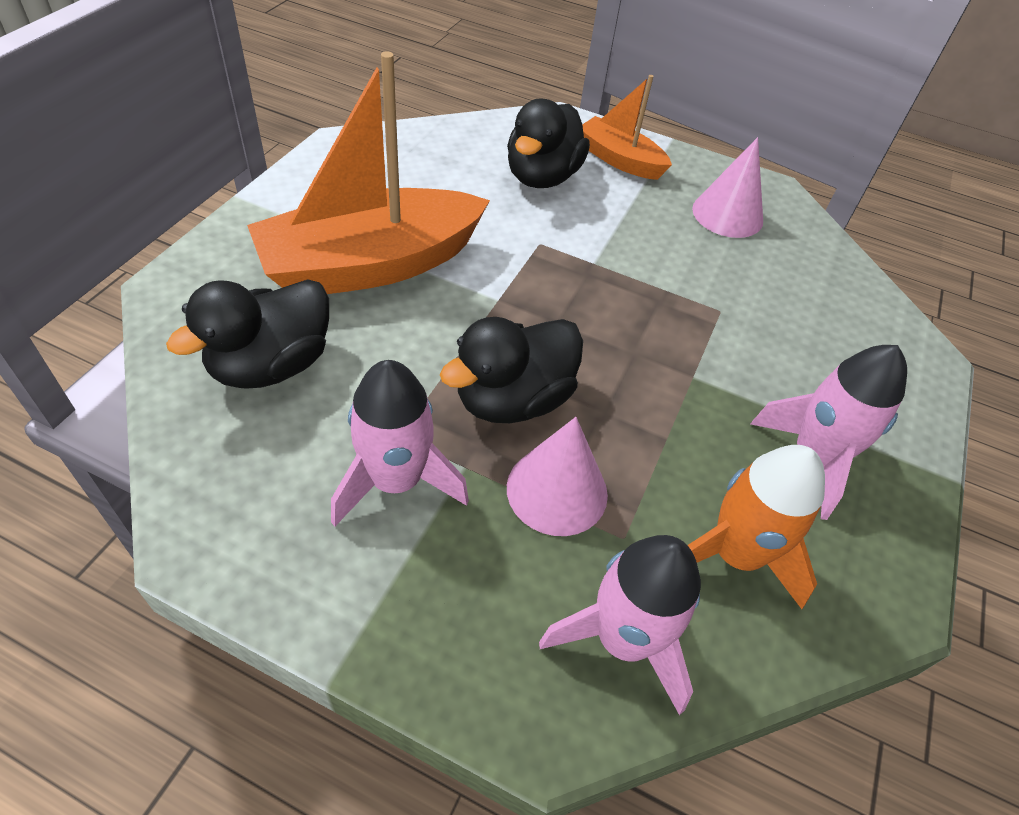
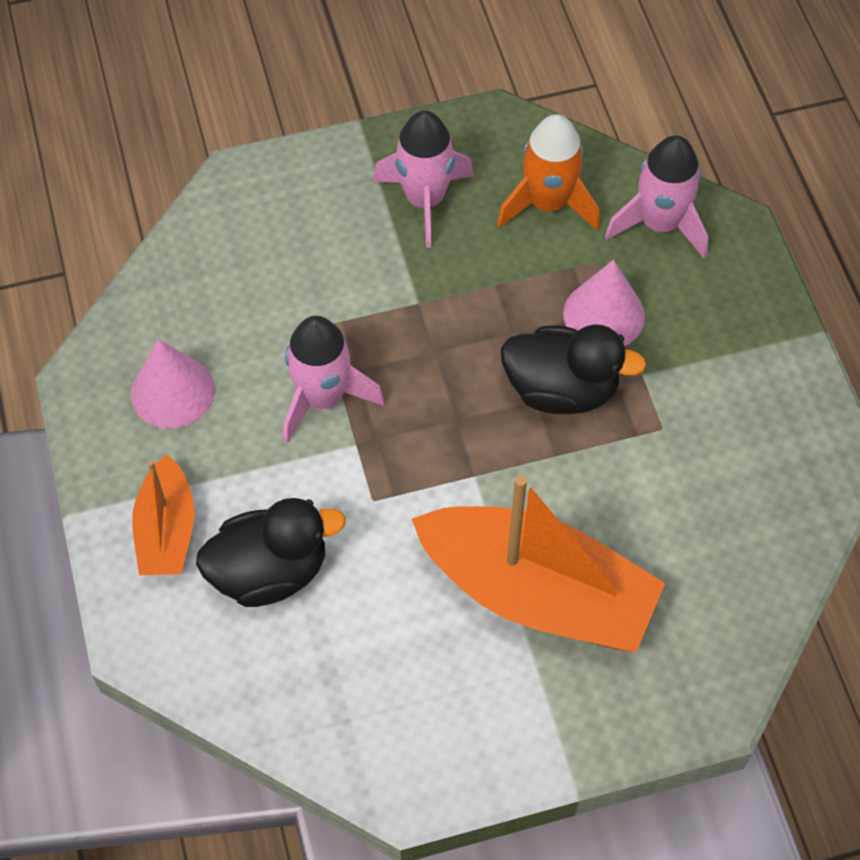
camera: 125 degrees left, 10 degrees up
black duck [166,279,329,389] -> none
pink rocket [331,360,469,526] -> pink rocket moved to [283,316,385,443]

